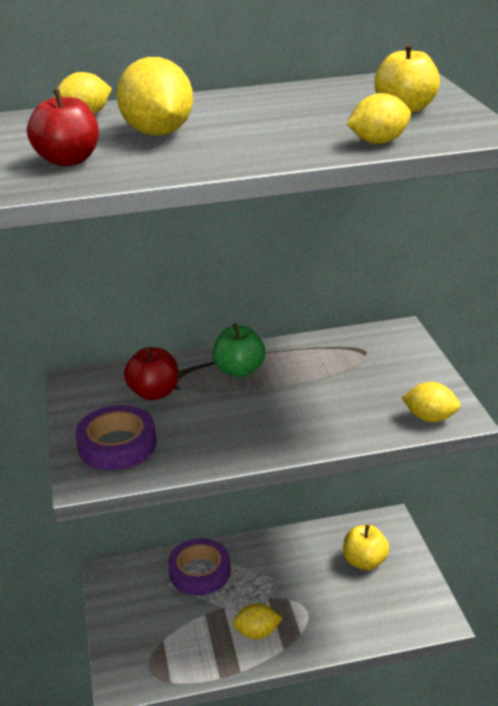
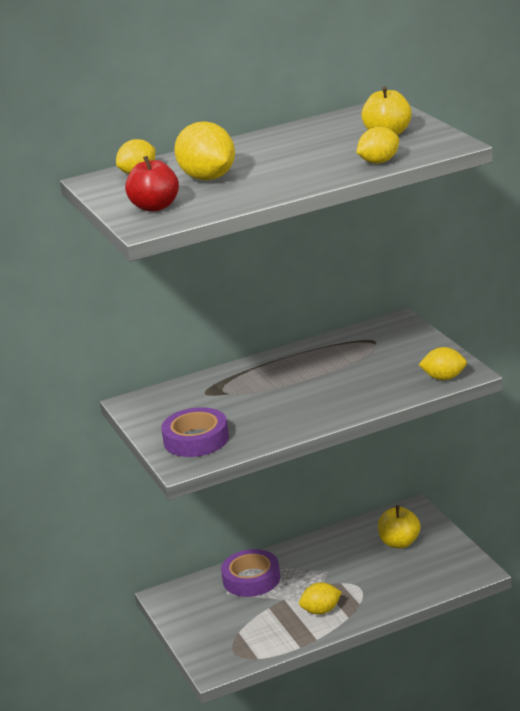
camera: 10 degrees left, 5 degrees down
red apple [124,347,178,400] -> none
green apple [212,323,266,377] -> none

